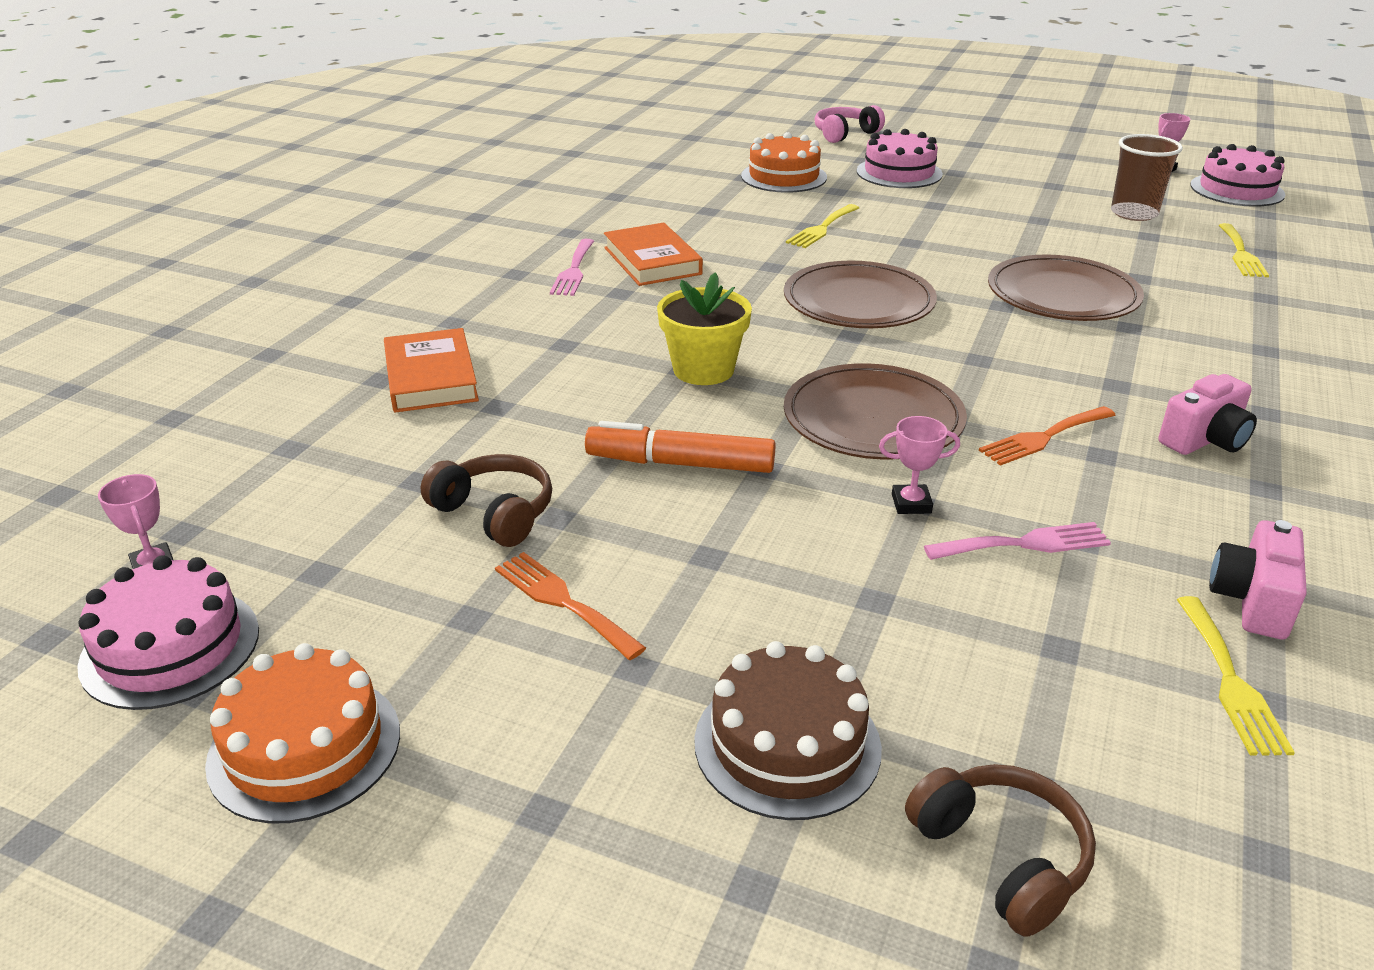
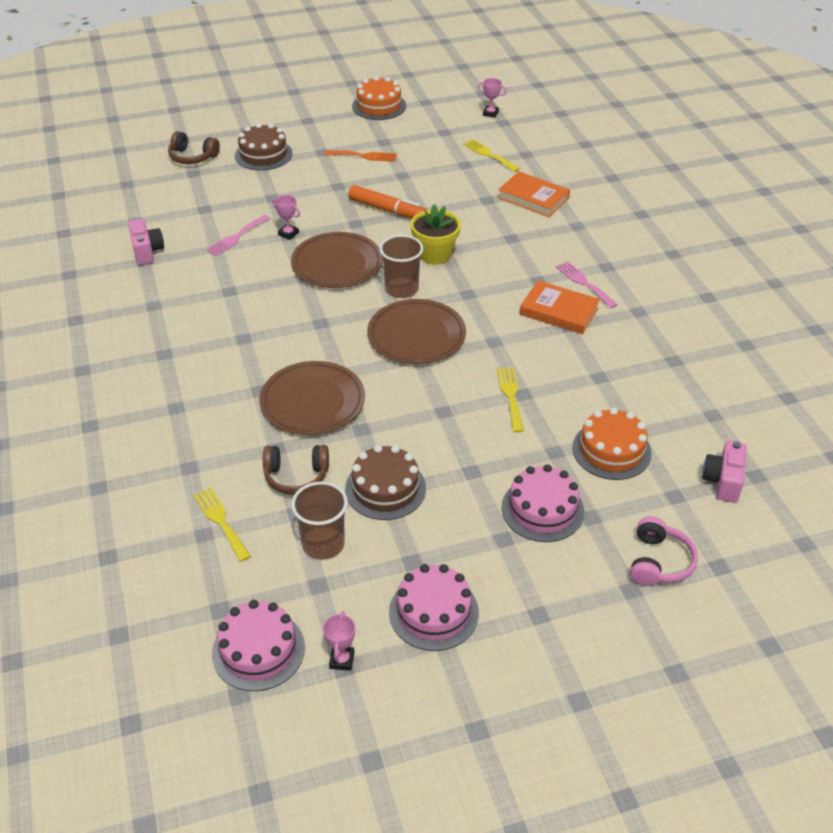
camera: 140 degrees right, 10 degrees up
pink cake [77,555,259,710] -> pink cake moved to [389,564,479,651]
brown headphones [421,454,552,547] -> brown headphones moved to [263,445,329,495]
orange marker [585,421,776,473] -> orange marker turned 60 degrees clockwise [348,185,427,219]
pink trophy [879,416,960,514] -> pink trophy turned 75 degrees clockwise [272,195,300,240]
orange fork [979,406,1115,466] -> none
pink camera [1159,374,1257,455] -> pink camera moved to [702,441,747,503]
yellow fork [1176,596,1295,755] -> yellow fork moved to [463,139,520,172]
none -> brown cake [345,445,426,520]
none -> brown cup [379,235,423,298]

